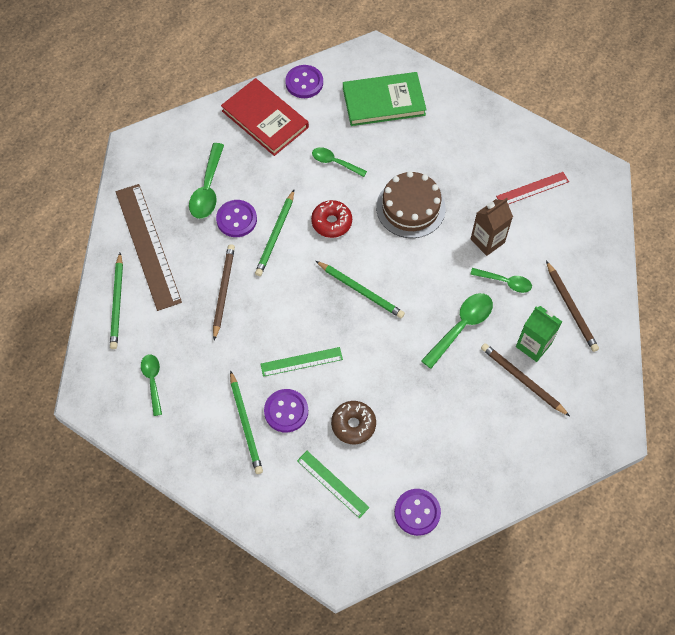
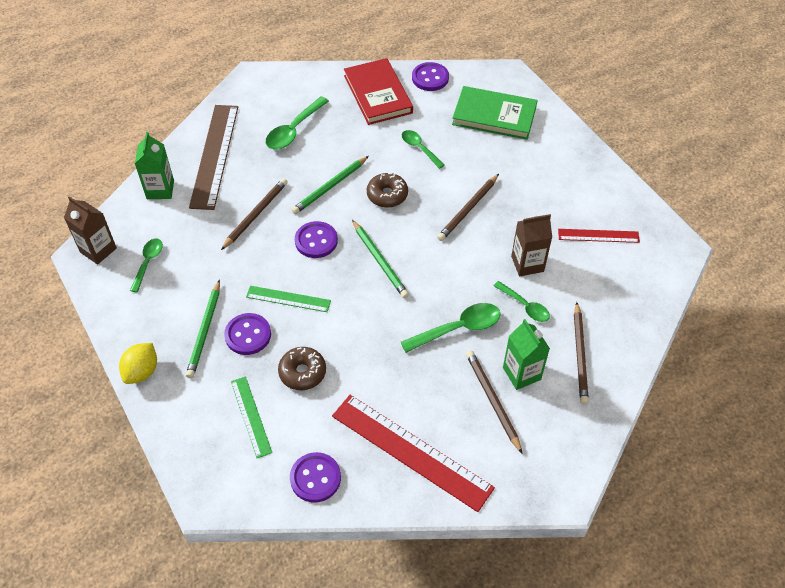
camera: 25 degrees right, 10 degrees down
green pencil [110,253,123,349] -> green carton [135,132,174,199]
purple button [216,200,257,237] -> purple button moved to [295,221,338,258]
red donut [311,200,352,238] -> brown donut [367,173,408,208]
brown cake [376,171,446,238] -> brown pencil [437,174,499,241]
none -> brown carton [64,196,117,265]
none -> yellow lemon [119,343,157,384]
none -> red ruler [332,395,495,512]

